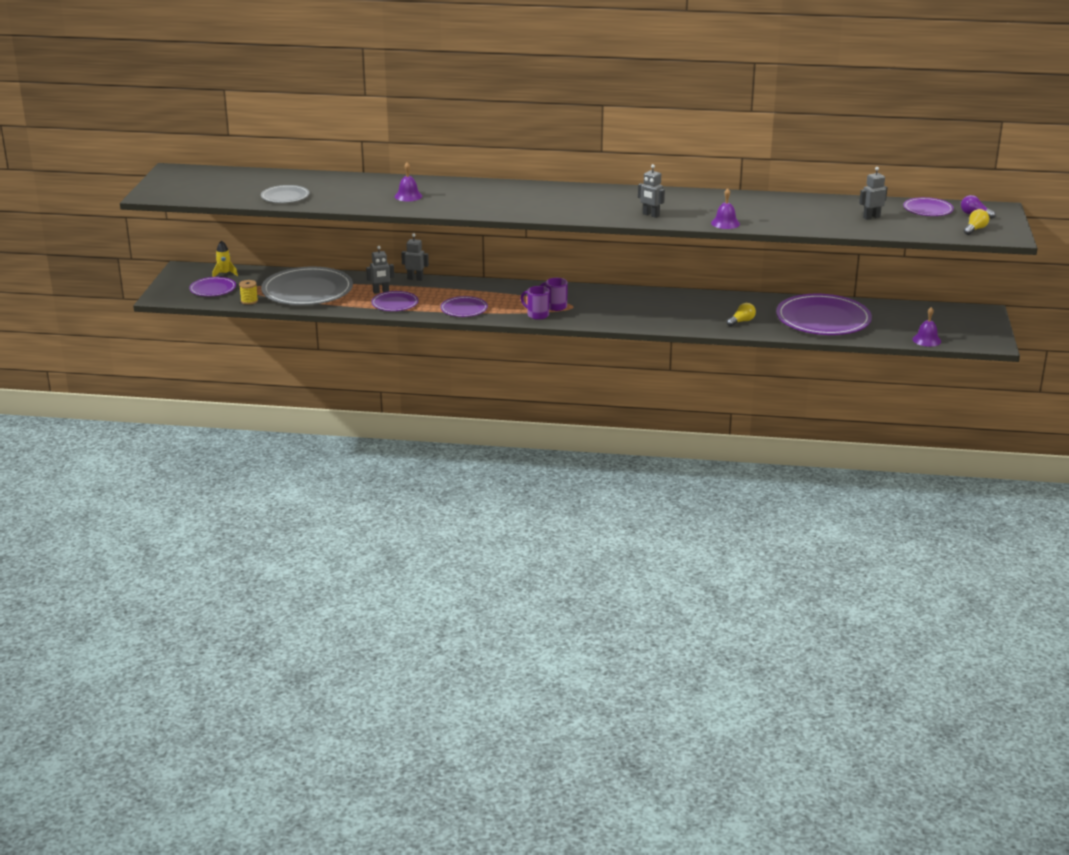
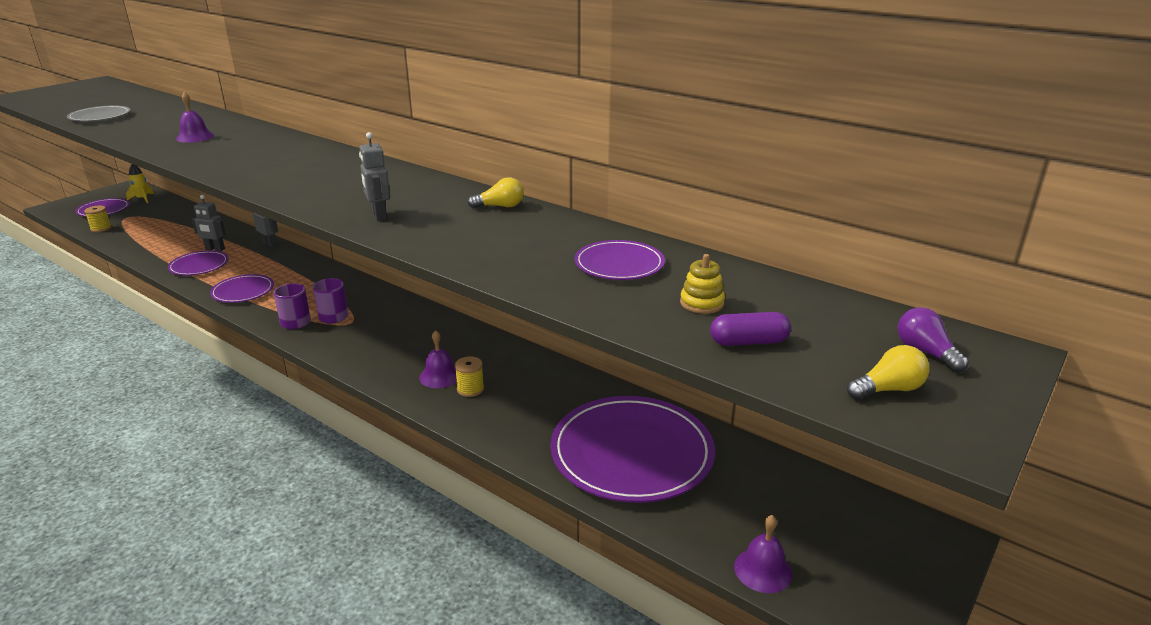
camera: 30 degrees right, 0 degrees up
grey plate [261,266,353,305] -> none
purple bell [711,188,740,229] -> purple bell moved to [419,330,457,388]
yellow light bulb [727,303,756,327] -> yellow light bulb moved to [468,177,524,209]
grey robot [859,167,888,220] -> yellow stacking toy [680,254,725,314]
purple plate [903,197,954,216] -> purple plate moved to [574,240,665,280]
none -> yellow spool [455,356,484,397]
none -> purple capsule [710,312,791,346]

